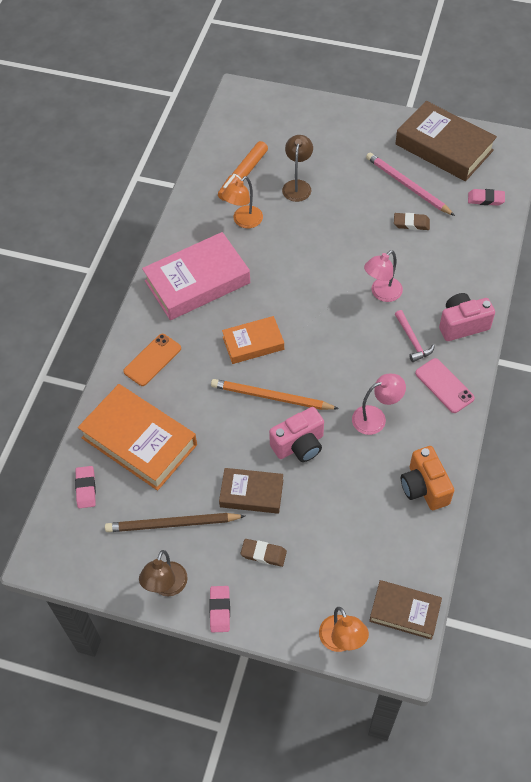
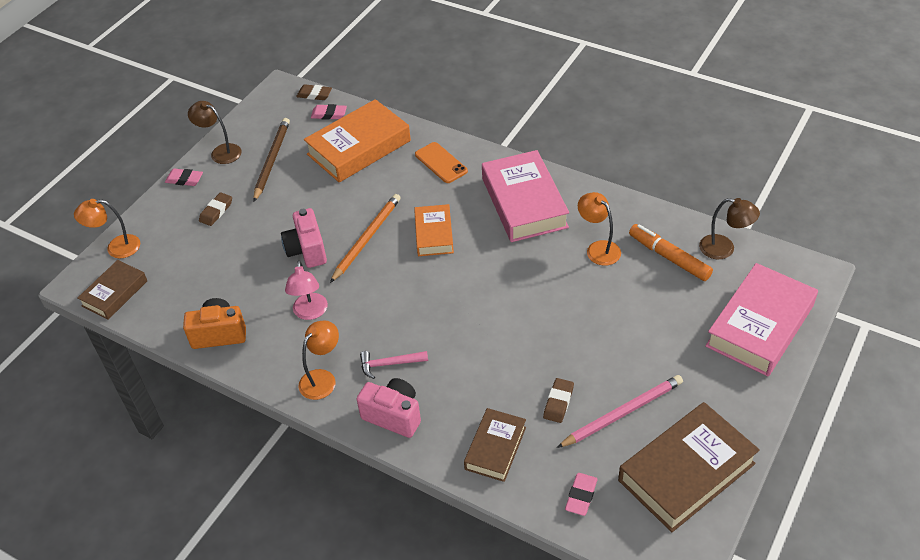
camera: 105 degrees right, 10 degrees down
brown book [219,468,283,514] -> brown book moved to [464,408,526,482]
brown lamp [282,135,313,202] -> brown lamp moved to [699,198,760,259]
pink lamp [364,250,403,302] -> none
pink phone [415,358,475,413] -> orange lamp [298,320,339,400]
pink camera [439,293,495,341] -> pink camera turned 60 degrees counterclockwise [357,378,421,438]
none -> brown eraser [296,84,332,100]
none -> pink book [705,263,818,376]

